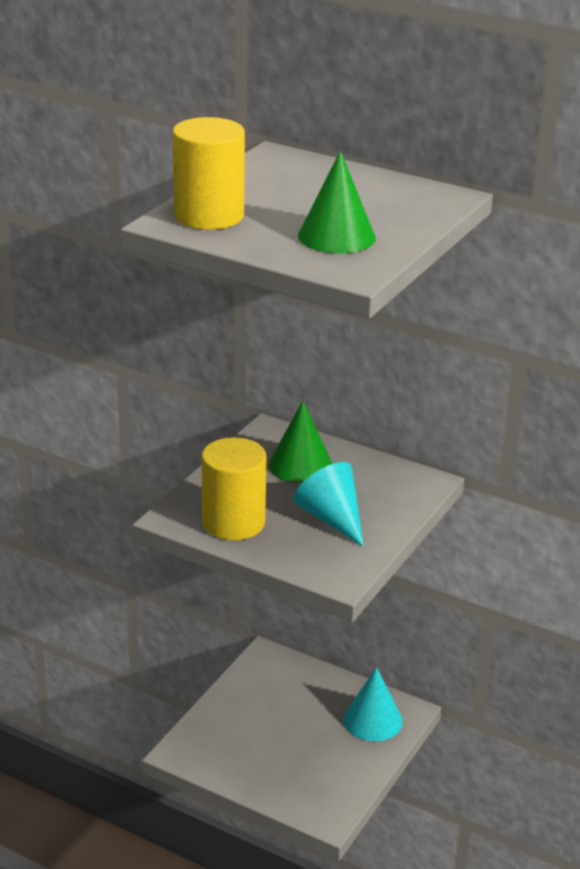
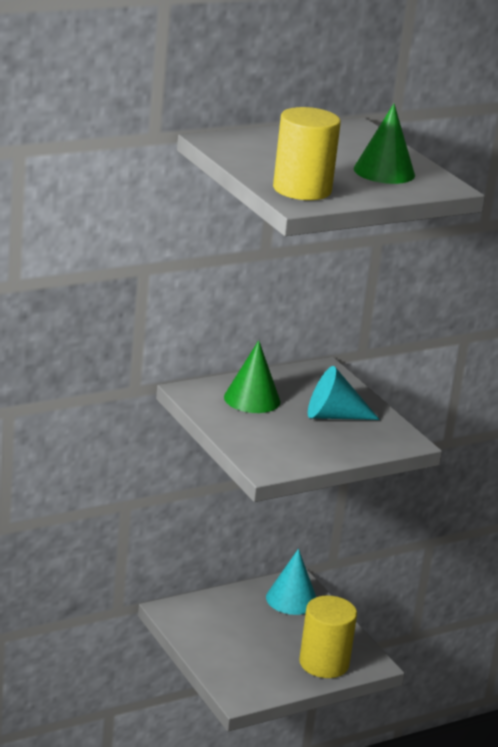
camera: 60 degrees left, 5 degrees down
yellow cylinder [201,437,266,540] -> yellow cylinder moved to [299,596,357,678]

